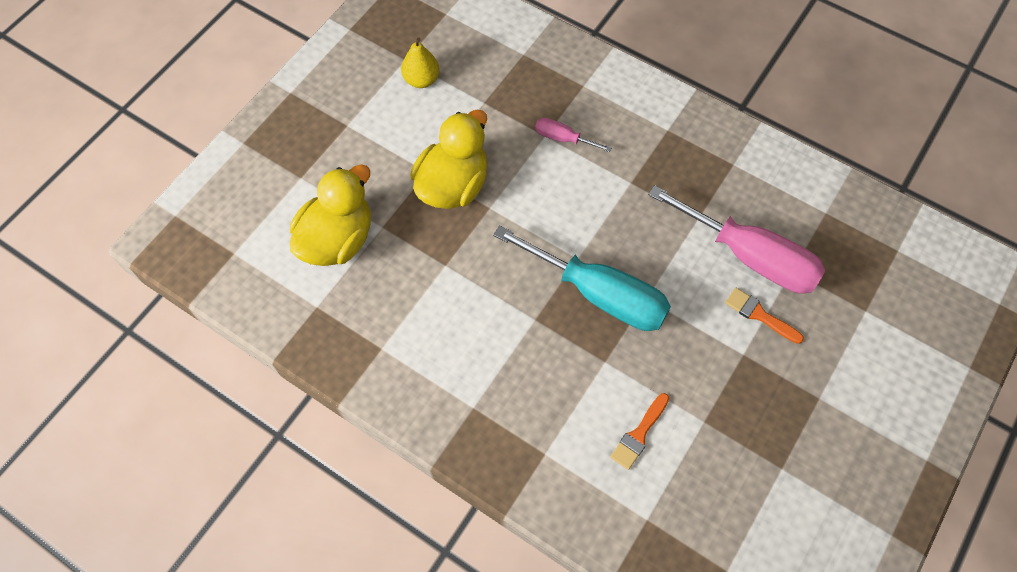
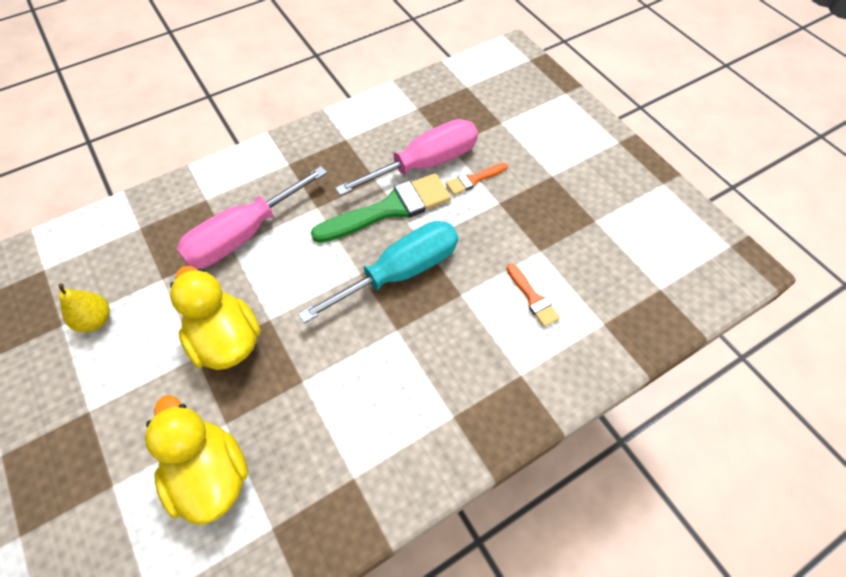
camera: 65 degrees left, 5 degrees down
pink screwdriver [535,118,612,152] -> pink screwdriver [176,166,328,269], size x2.20
none -> green brush [311,173,451,243]

